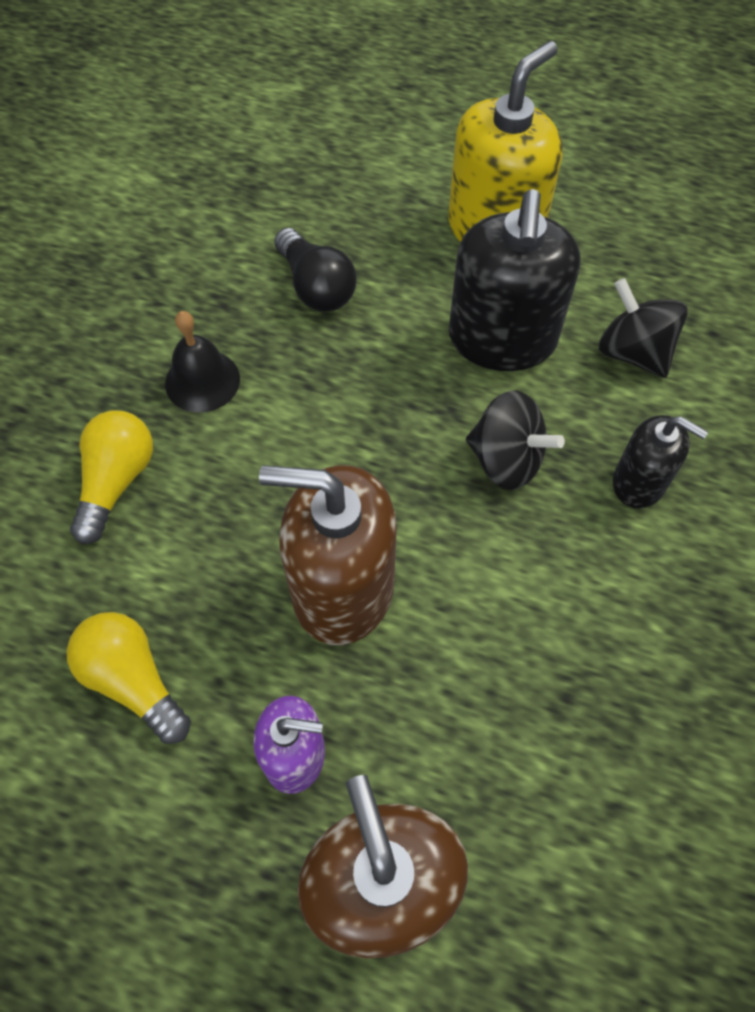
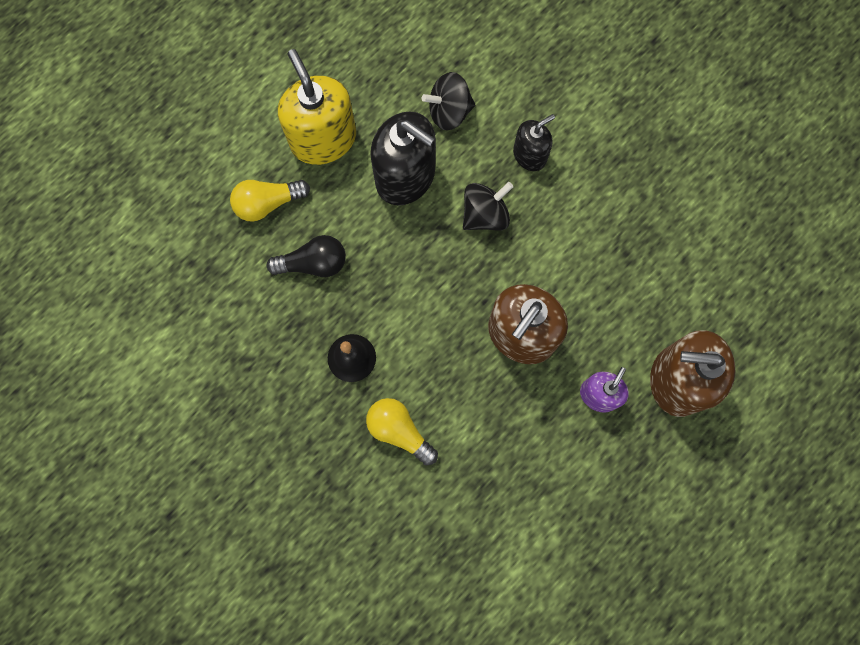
camera: 65 degrees left, 15 degrees up
yellow light bulb [66,612,191,744] -> yellow light bulb moved to [230,180,310,222]

